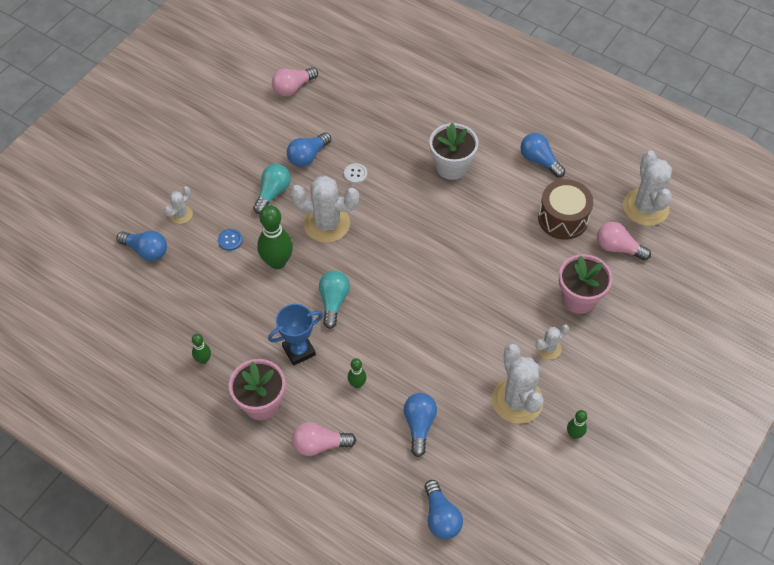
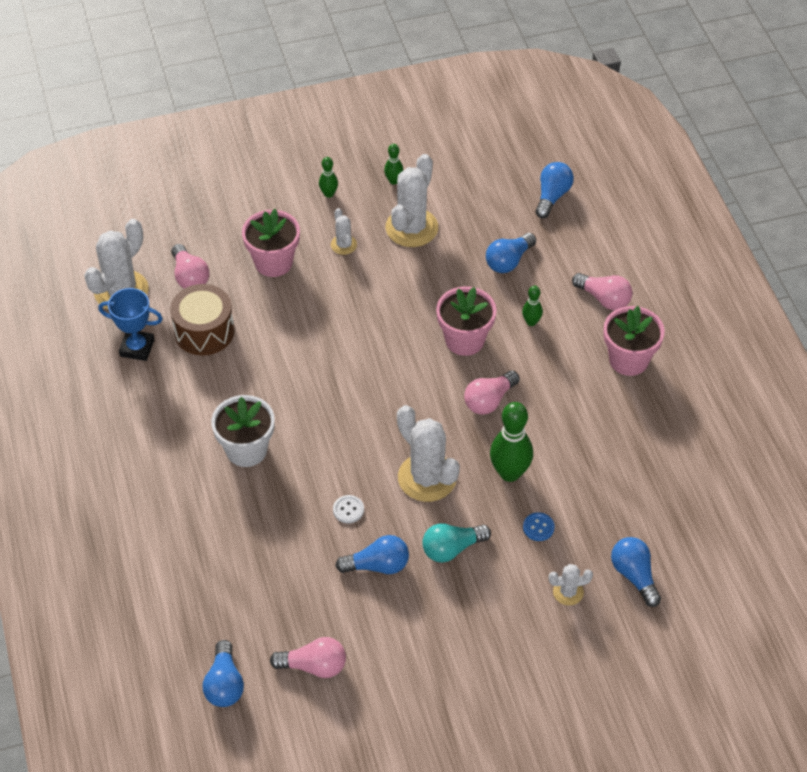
camera: 140 degrees left, 5 degrees down
green bowling pin [192,334,211,364] -> green bowling pin moved to [319,157,338,198]
blue trophy [268,304,323,366] -> blue trophy moved to [98,288,163,361]
turquoise light bulb [319,271,350,329] -> pink light bulb [464,371,520,415]
blue light bulb [521,133,565,178] -> blue light bulb moved to [203,640,244,707]
white cactus [536,325,569,360] -> white cactus turned 60 degrees clockwise [331,208,357,255]
none -> pink flower pot [436,286,497,356]

